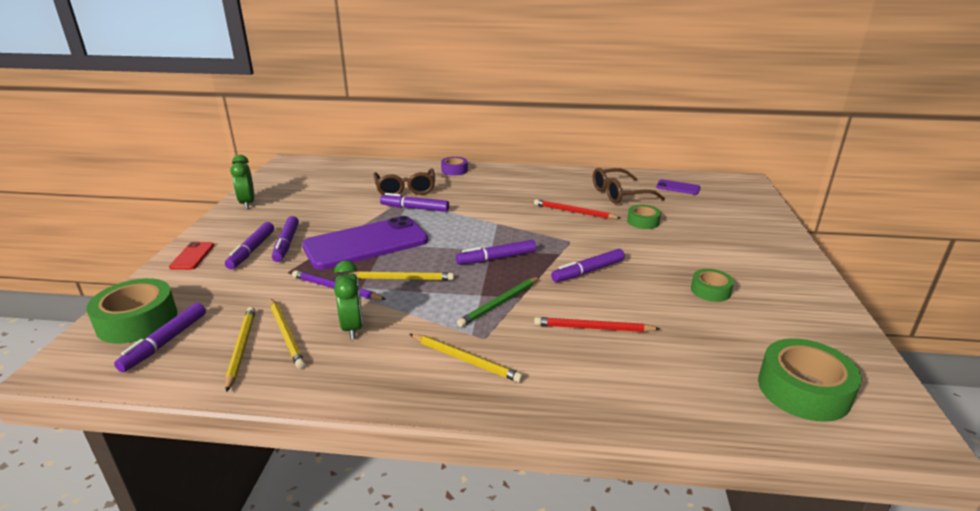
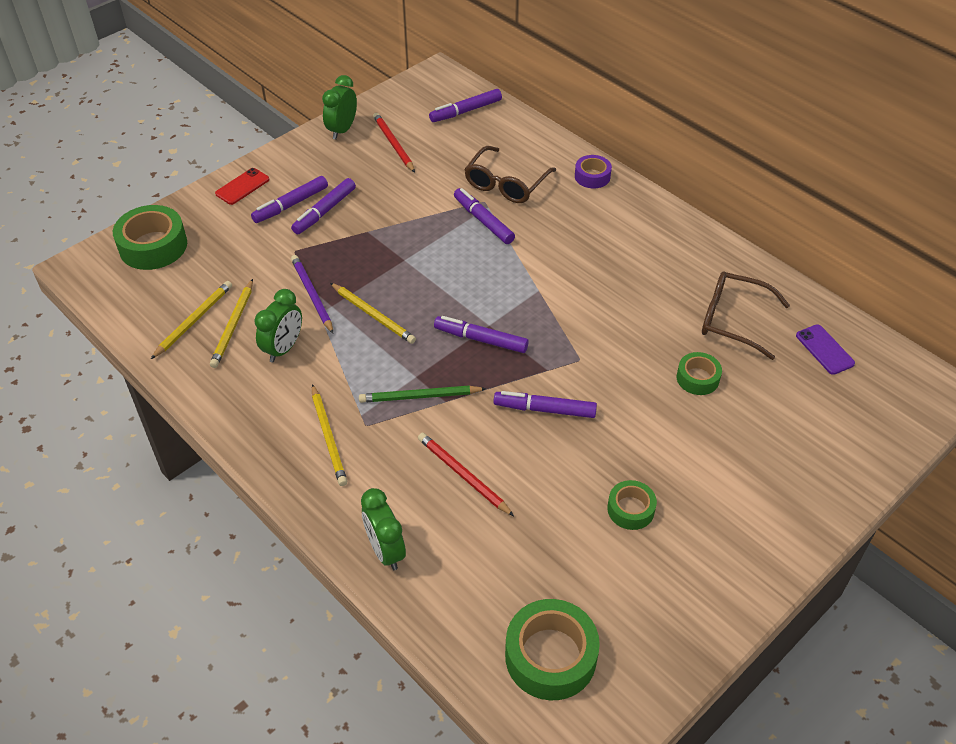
camera: 40 degrees right, 20 degrees up
purple marker [114,303,206,372] -> purple marker moved to [429,89,502,122]
purple phone [302,216,428,270] -> none
red pencil [534,199,621,219] -> red pencil moved to [373,113,415,173]
none -> green clock [361,488,406,570]

